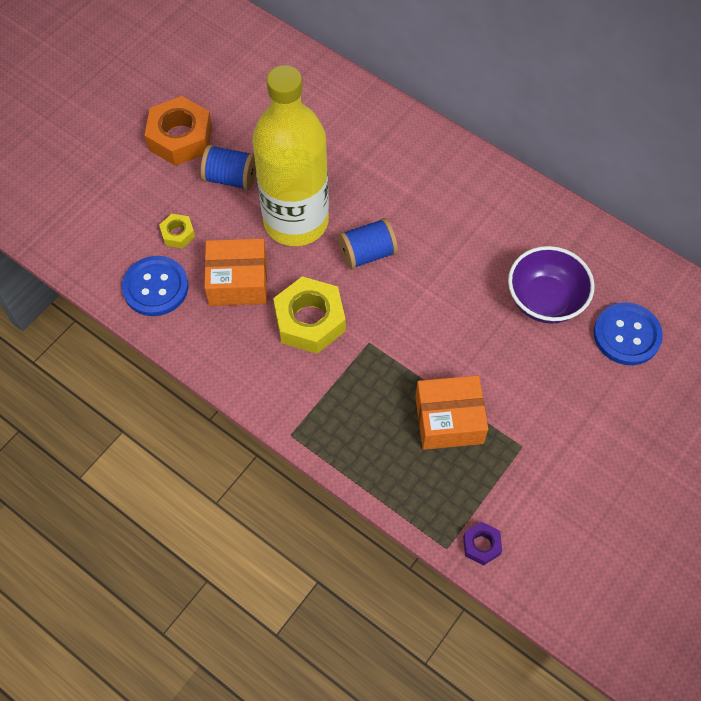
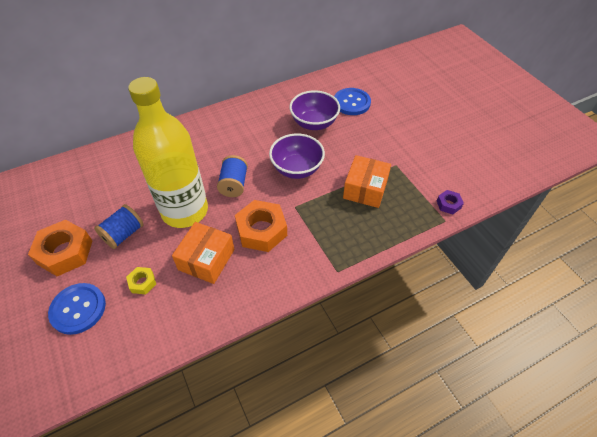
camera: 65 degrees left, 10 degrees down
blue button [122,256,188,316] -> blue button moved to [48,283,106,335]
yellow nut [273,276,346,354] -> orange nut [235,200,287,252]
none -> purple bowl [269,133,325,179]

